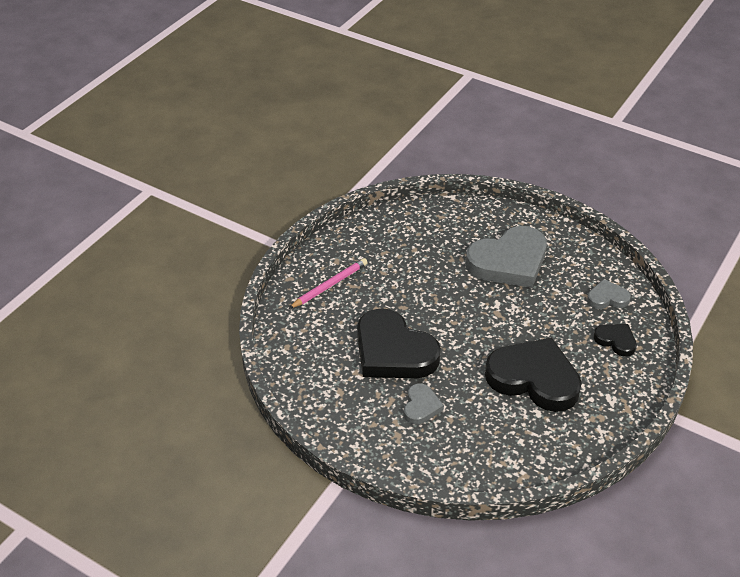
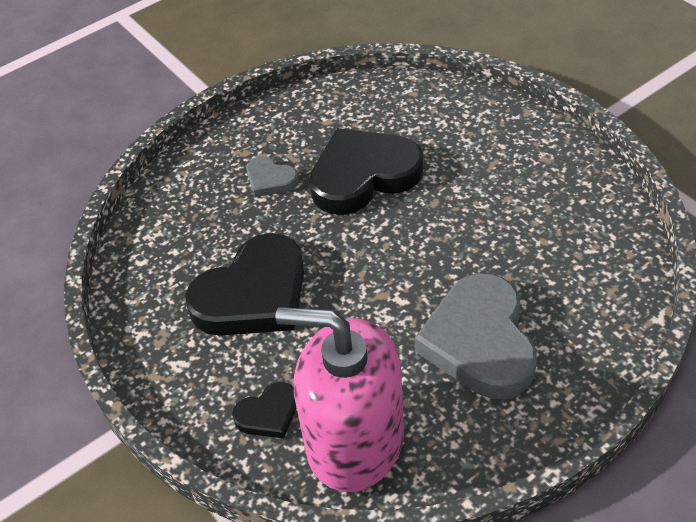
camera: 115 degrees right, 5 degrees up
pink pencil [289,258,368,309] -> none
grey heart [587,279,631,309] -> pink soap dispenser [275,307,404,492]

